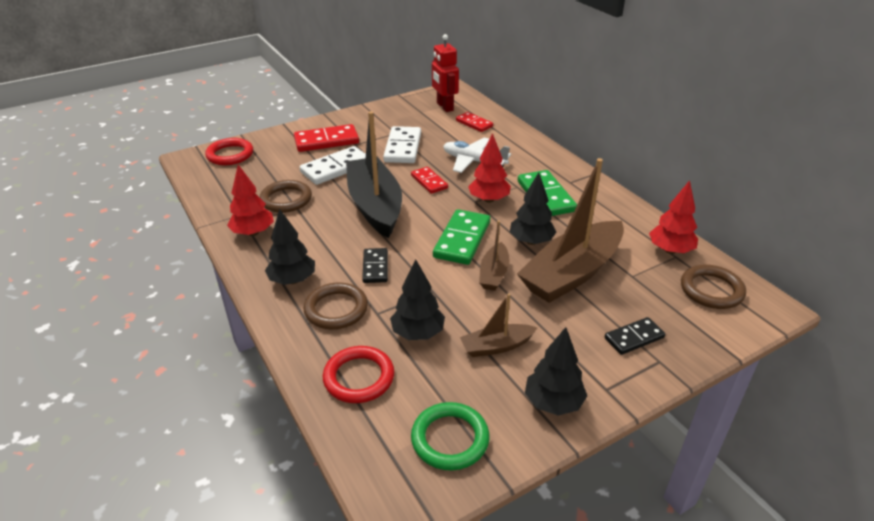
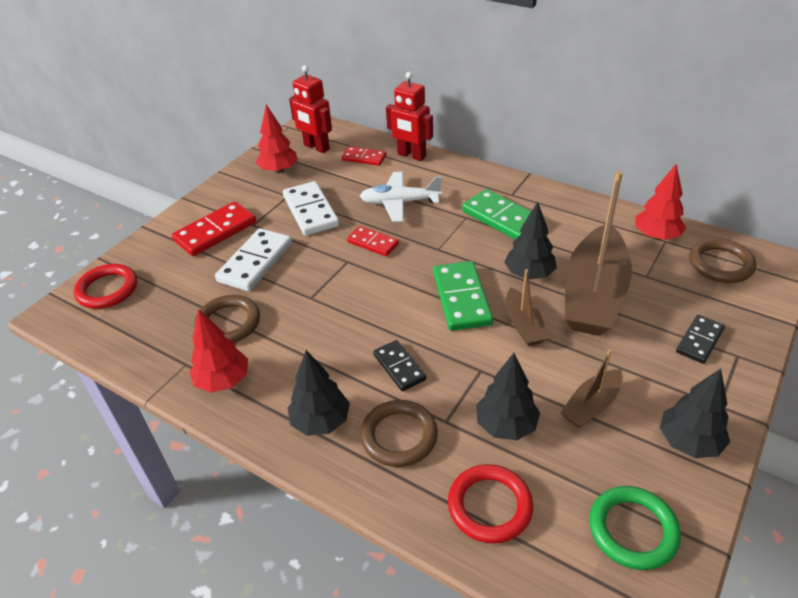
camera: 25 degrees left, 5 degrees up
black boat [346,111,402,238] -> none
red tree [468,133,511,203] -> red tree moved to [256,105,298,173]
none -> red robot [386,72,433,161]

